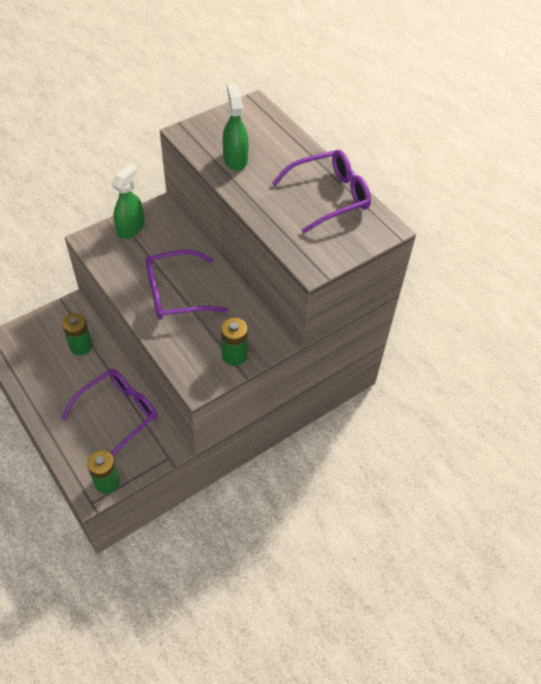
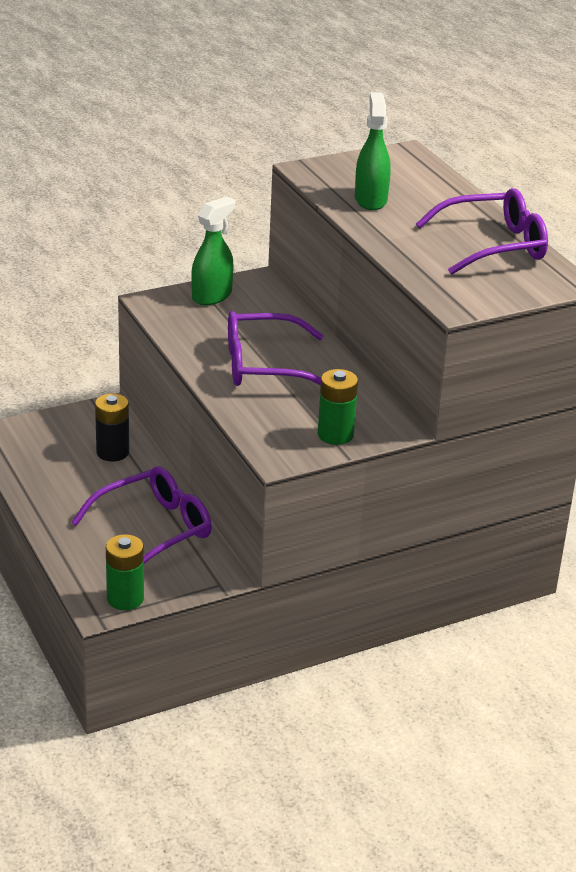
camera: 10 degrees right, 20 degrees down
green battery [62,313,92,355] -> black battery [95,393,129,461]

